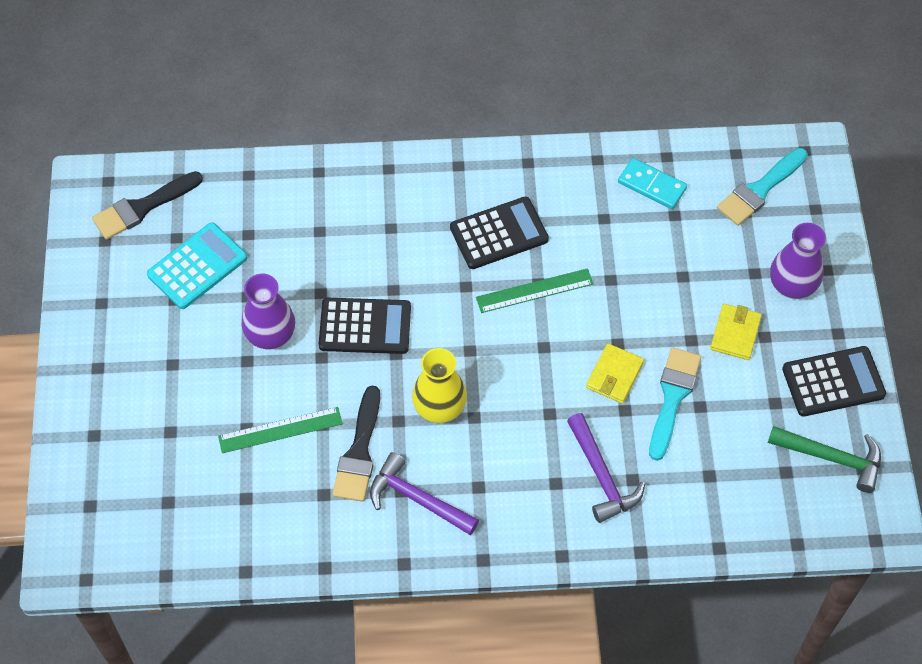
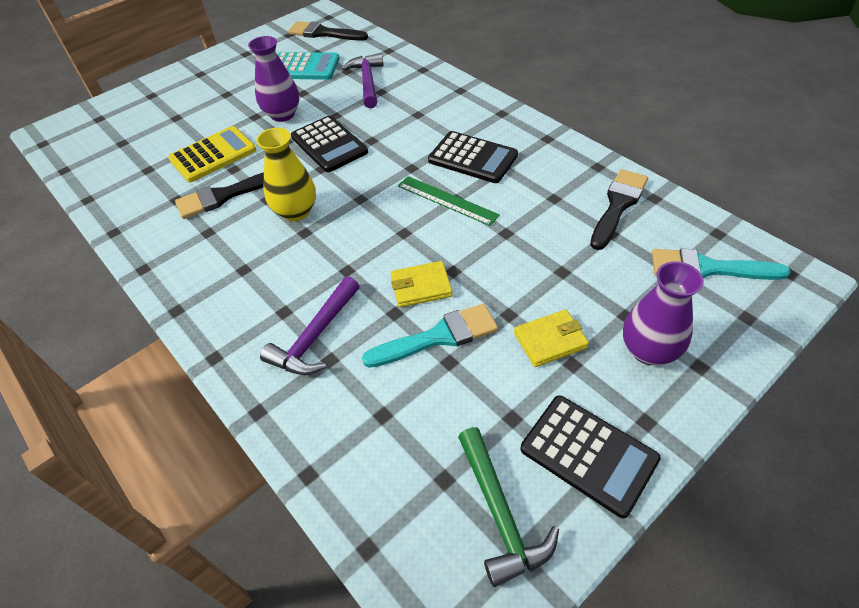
camera: 55 degrees right, 10 degrees down
green ruler [218,407,343,453] -> yellow calculator [168,126,256,182]
purple hammer [370,452,479,535] -> purple hammer moved to [342,53,384,108]
turquoise domino [618,158,687,209] -> black brush [590,169,648,250]

